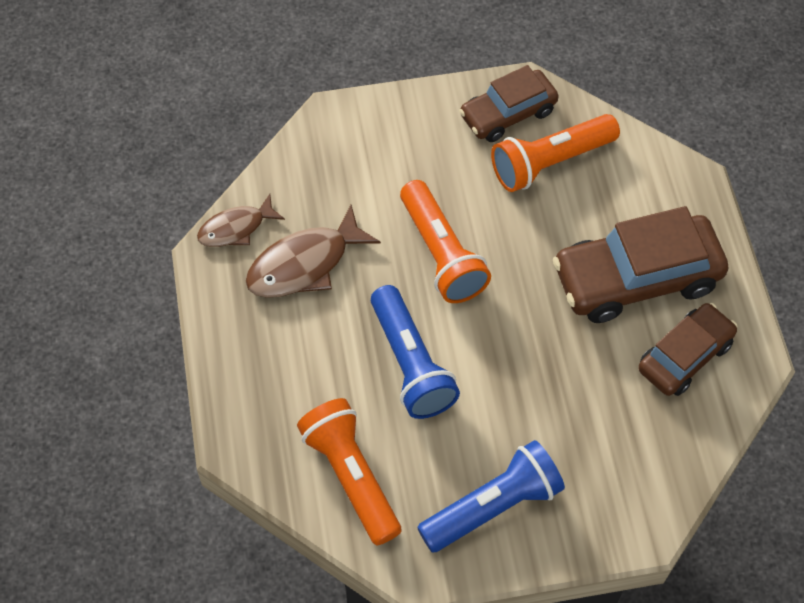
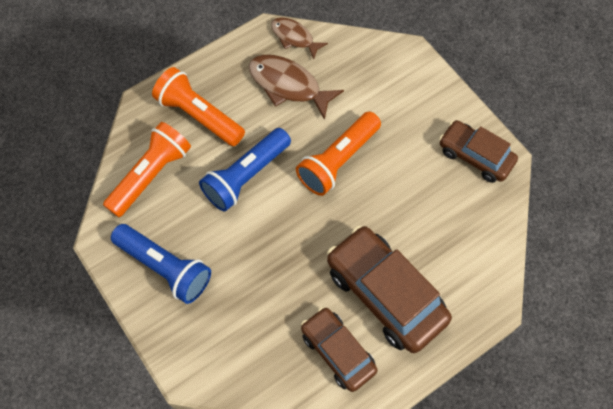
camera: 65 degrees right, 5 degrees up
orange flashlight [491,114,620,192] -> orange flashlight moved to [152,67,245,146]
brown car [638,303,738,396] -> brown car turned 150 degrees counterclockwise [301,307,378,392]

